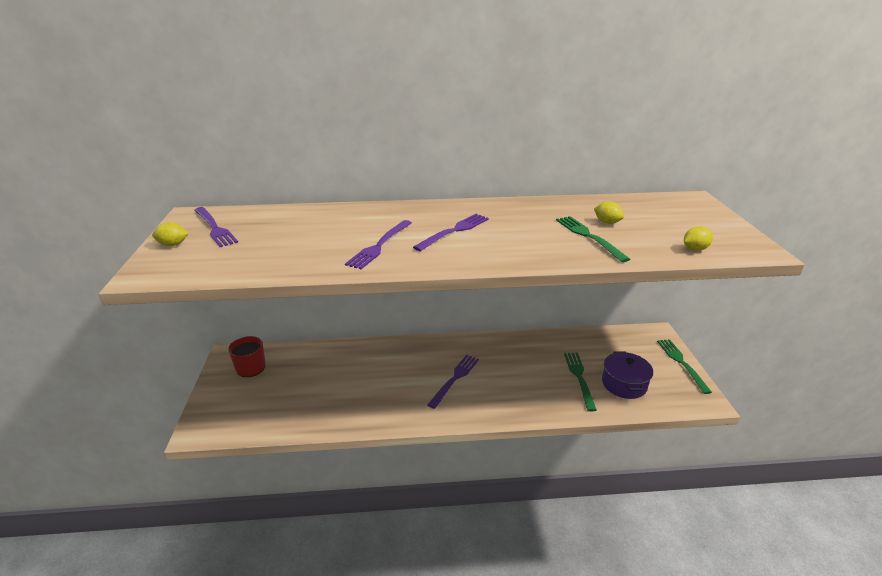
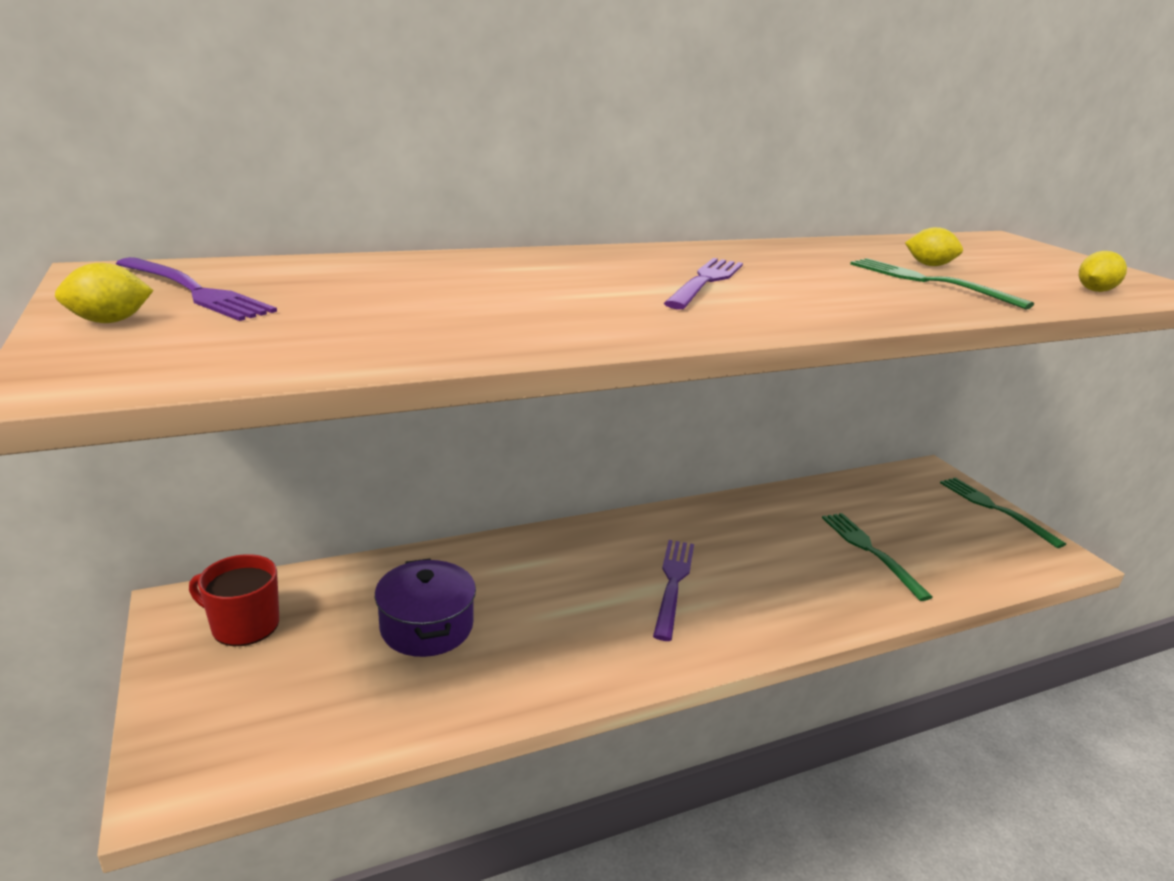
camera: 20 degrees left, 5 degrees down
purple fork [345,220,412,269] -> none
purple pot [602,351,653,399] -> purple pot moved to [375,559,476,657]

